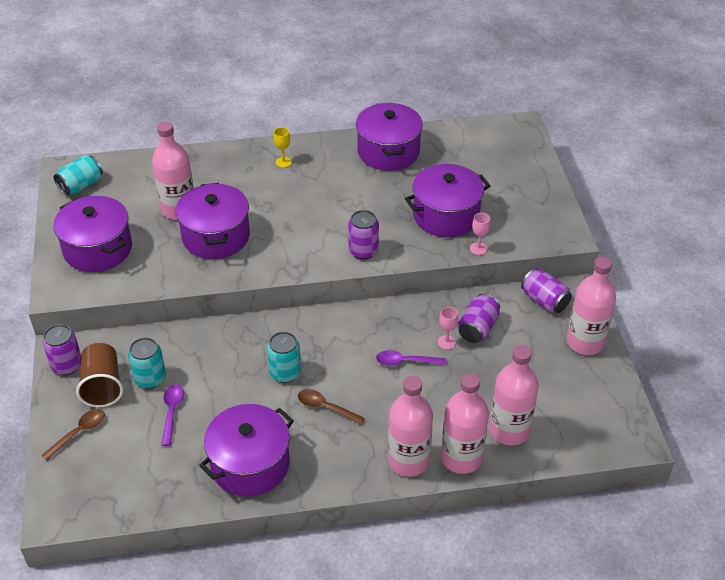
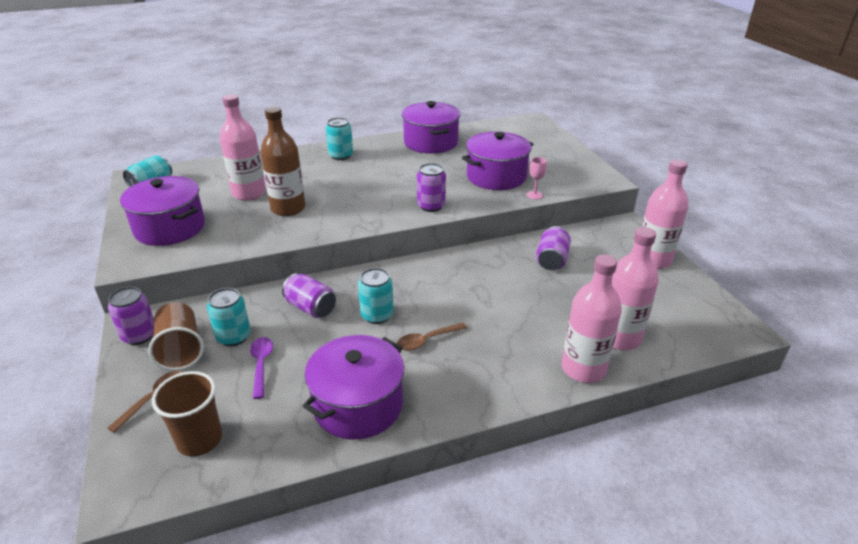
camera: 10 degrees left, 10 degrees down
purple pot [176,183,250,259] -> brown bottle [260,107,305,216]
yellow goblet [274,127,292,168] -> turquoise can [326,117,353,160]
brown spoon [298,389,365,425] -> brown spoon turned 45 degrees counterclockwise [397,322,467,351]
purple spoon [376,350,446,366] -> none
pink bottle [388,376,433,477] -> none
pink goblet [438,307,458,350] -> none
purple can [521,268,572,313] -> purple can moved to [282,273,336,318]
none -> brown cup [152,371,222,457]

